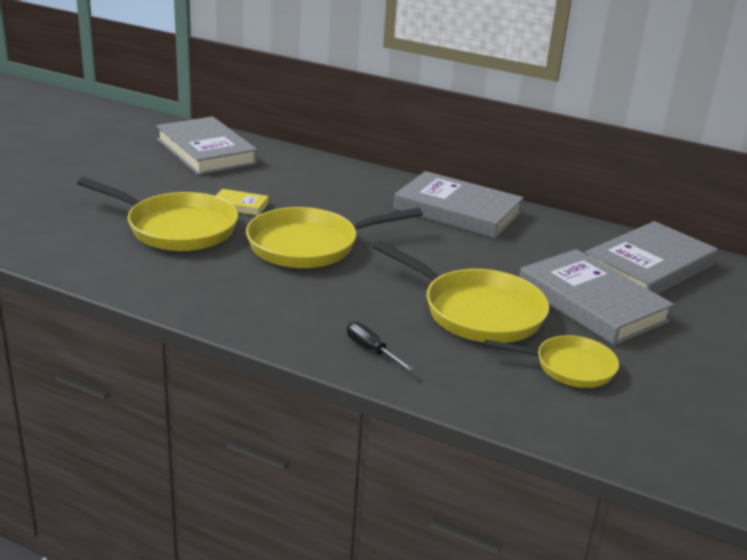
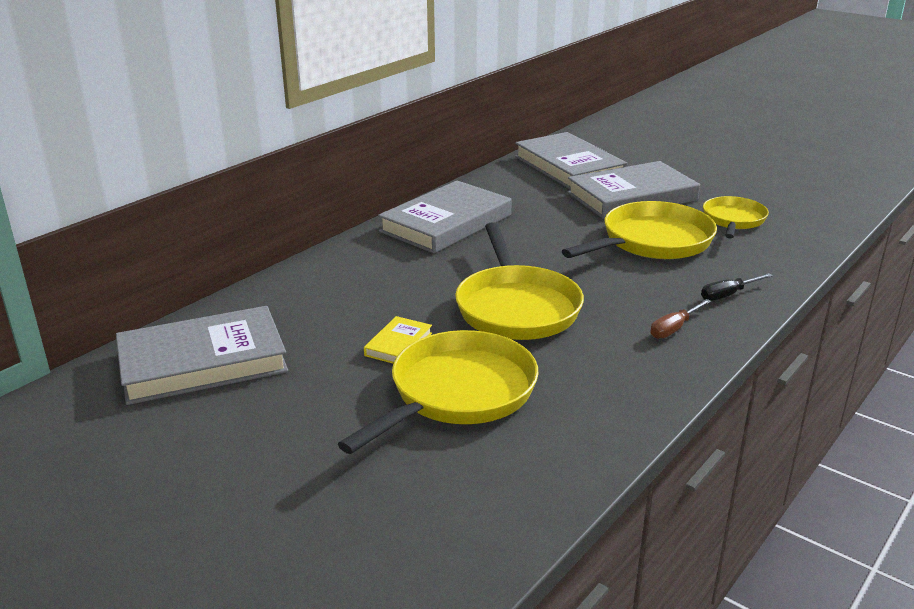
camera: 75 degrees left, 0 degrees up
none -> brown screwdriver [651,299,711,339]

